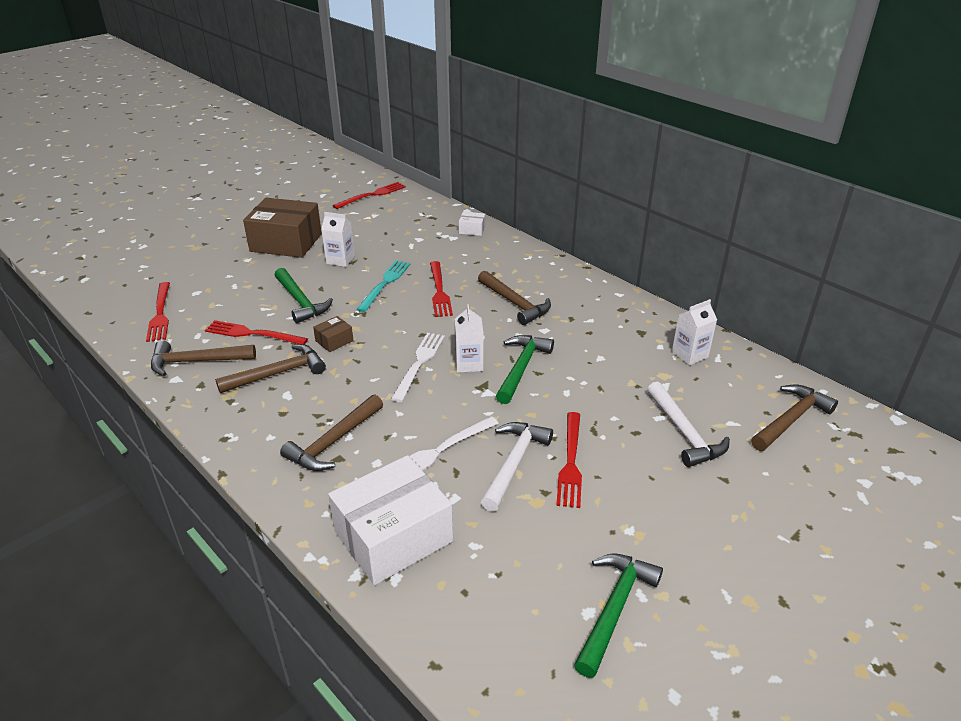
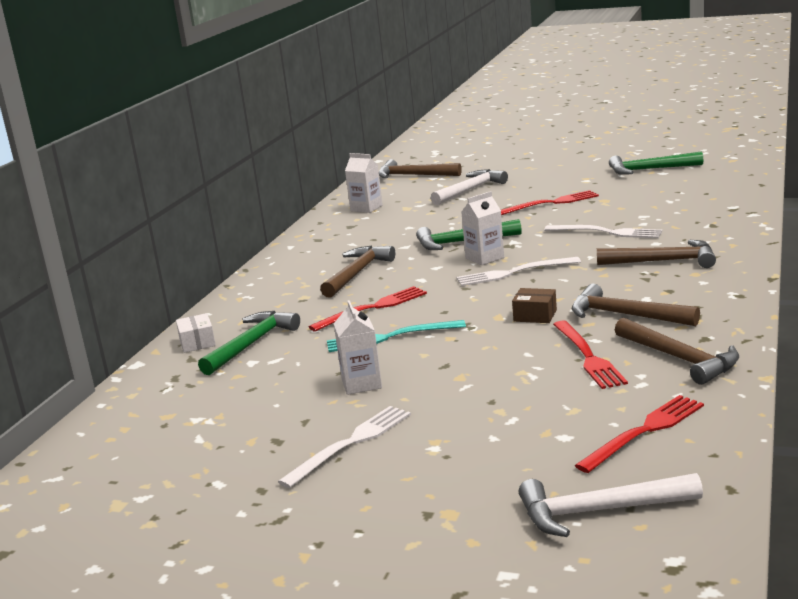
camera: 115 degrees left, 15 degrees down
brown box [243,198,322,258] -> white fork [278,406,411,488]
green hammer [275,268,333,323] -> green hammer moved to [198,311,300,375]
white box [328,455,453,585] -> none
red fork [333,182,406,209] -> none
white hammer [481,422,553,512] -> white hammer moved to [519,473,703,537]

